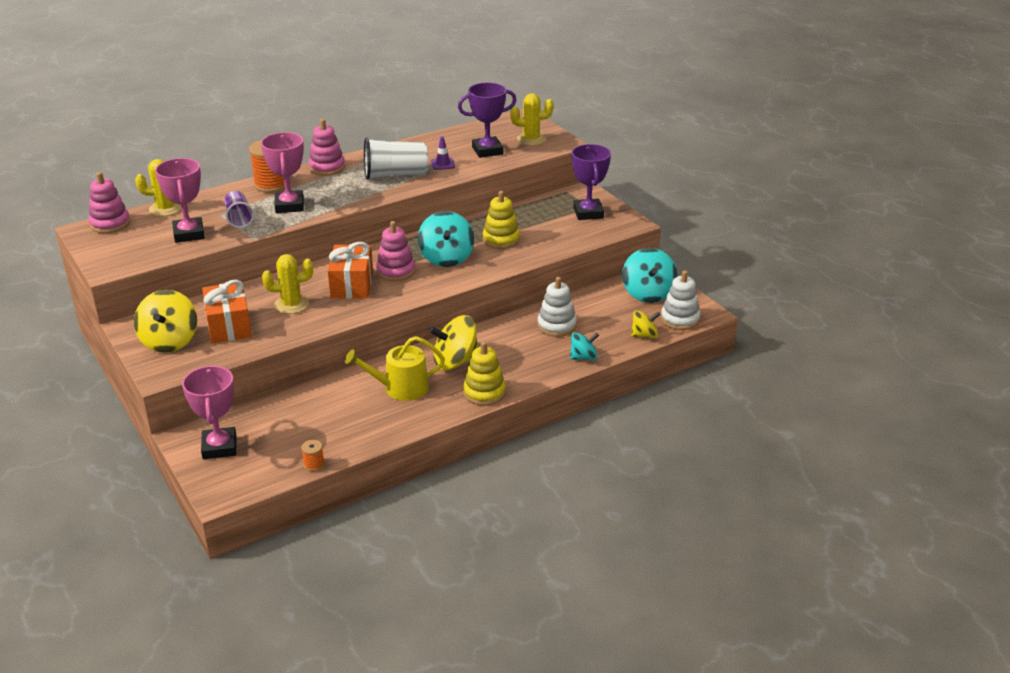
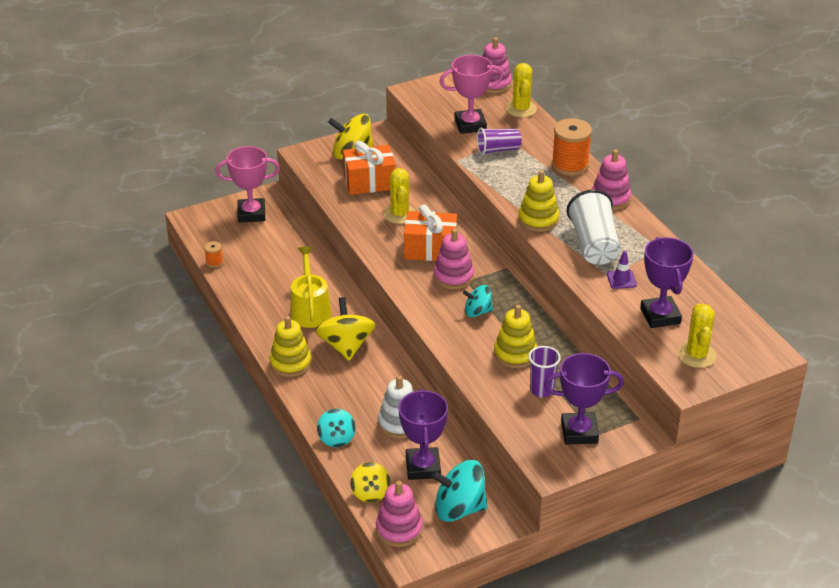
camera: 95 degrees right, 5 degrees up
pink trophy [261,132,304,213] -> none
turquoise spinning top [418,211,474,267] -> turquoise spinning top [463,285,493,317], size x0.59
white stacking toy [661,270,700,330] -> pink stacking toy [376,481,423,547]
none -> purple trophy [399,389,448,480]
none -> yellow stacking toy [518,170,559,232]
none -> purple cup [528,346,561,398]

